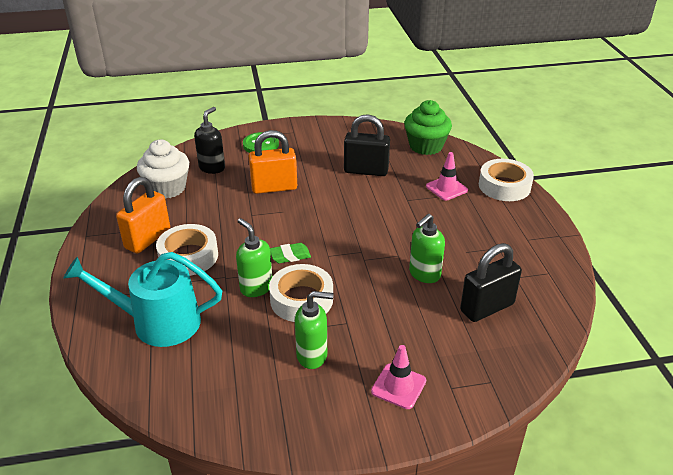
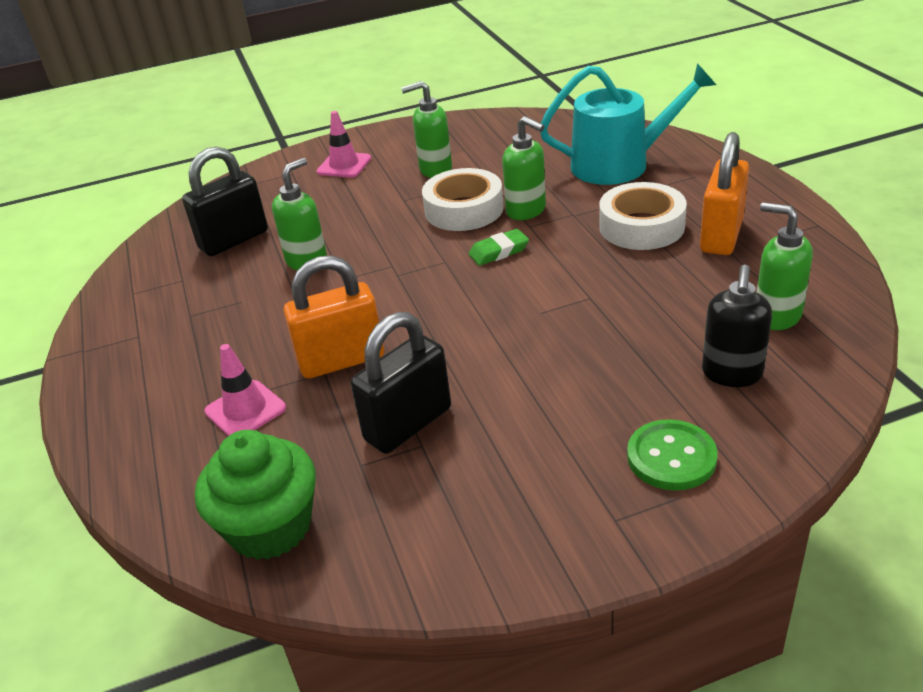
camera: 175 degrees right, 0 degrees up
white cupcake [137,140,189,199] -> green soap dispenser [757,202,813,330]
orange padlock [249,130,297,194] -> orange padlock moved to [283,255,384,379]
black padlock [344,114,390,176] -> black padlock turned 45 degrees counterclockwise [351,312,451,454]
white tape [479,159,534,201] -> none

